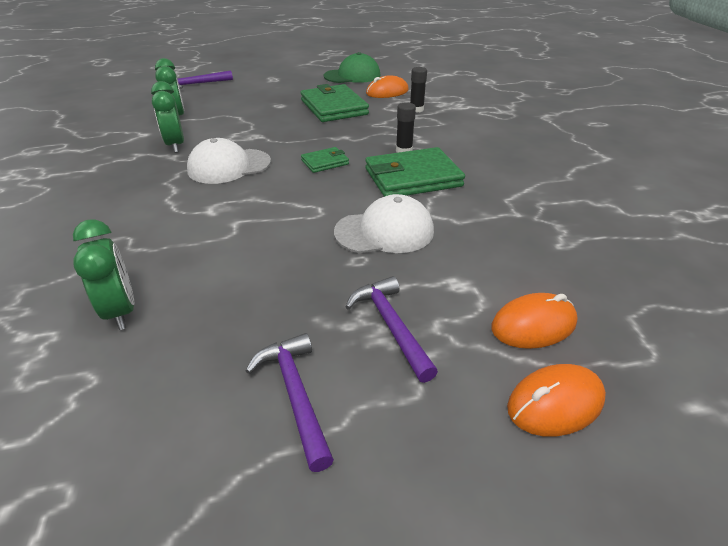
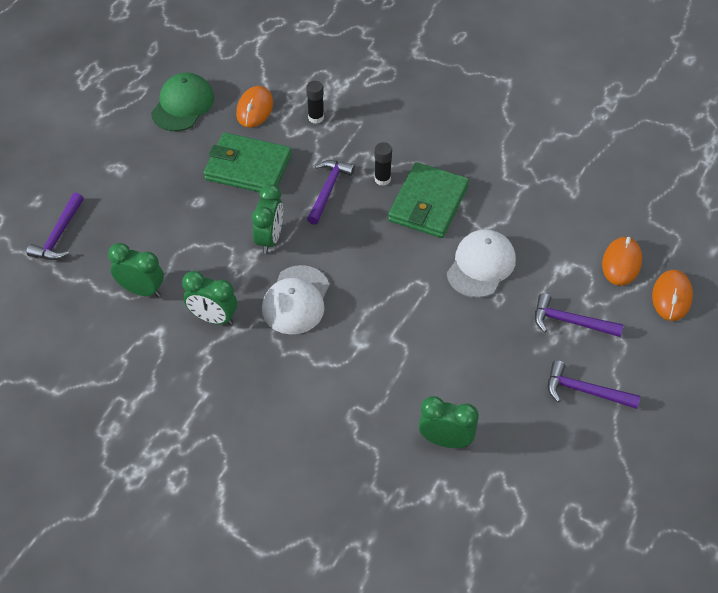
camera: 50 degrees left, 15 degrees up
green wallet [301,147,349,173] -> none
none -> green clock [252,184,283,254]
none -> purple hammer [307,160,355,225]

